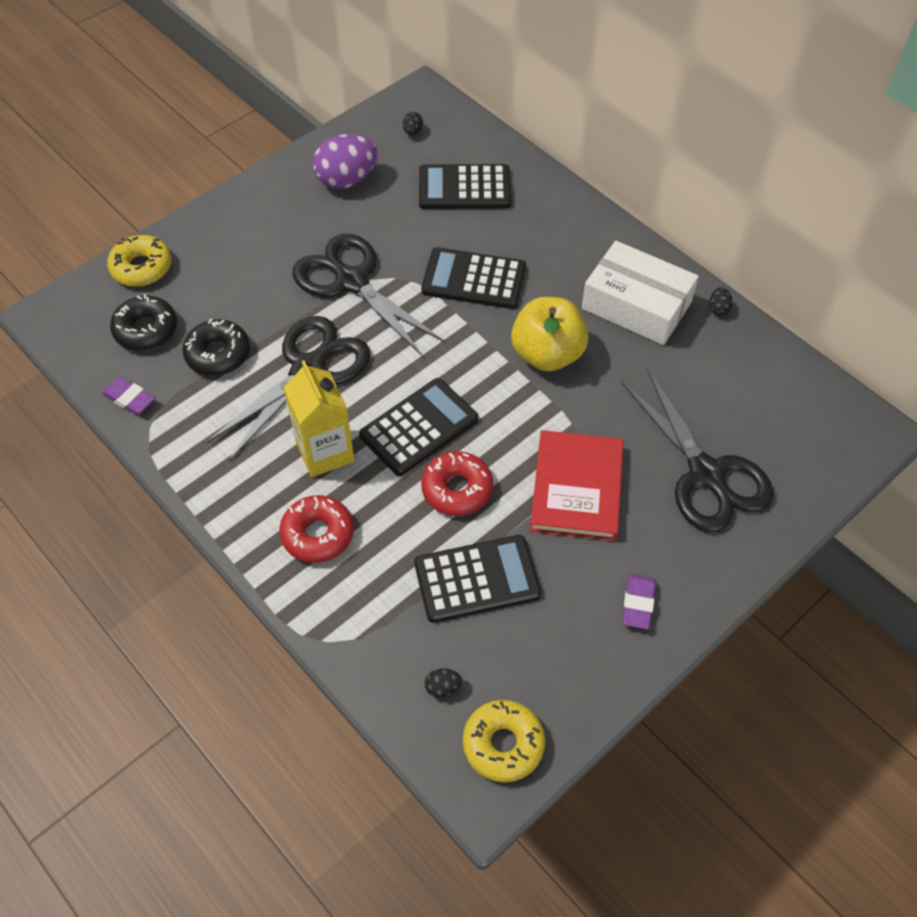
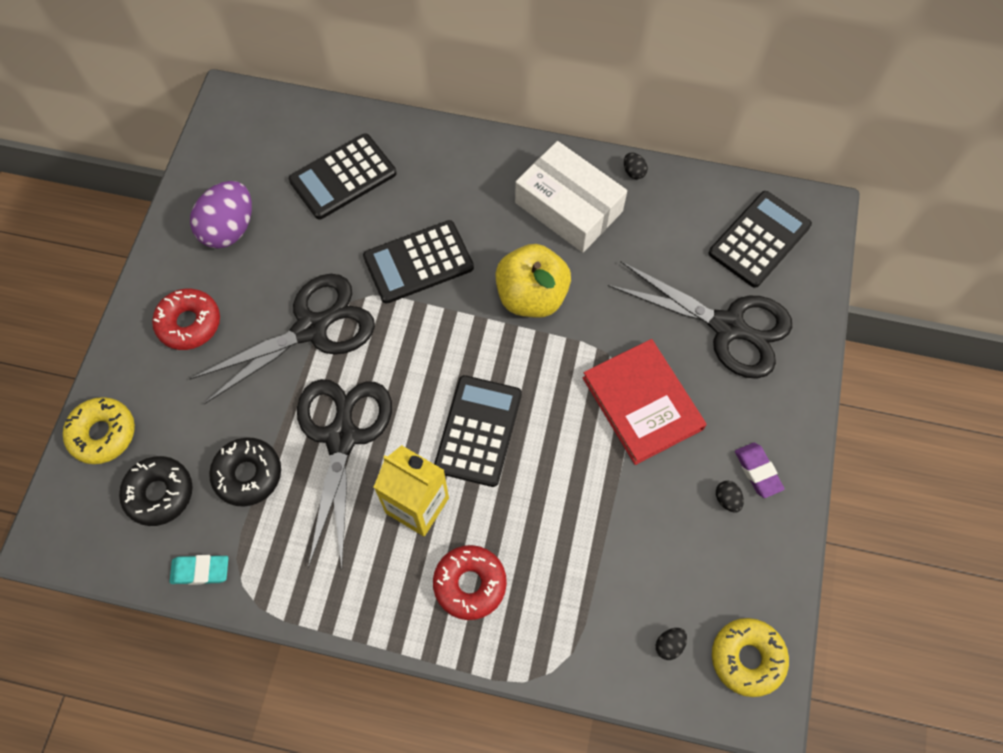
camera: 35 degrees left, 10 degrees up
purple eraser [102,377,155,415] -> turquoise eraser [169,555,228,585]
black scissors [292,234,445,357] -> black scissors turned 135 degrees clockwise [190,274,375,404]
black egg [403,112,423,135] -> black egg moved to [716,481,744,512]
black calculator [414,535,541,623] -> black calculator moved to [709,191,812,288]
red donut [421,451,493,516] -> red donut moved to [152,289,220,350]
white box [582,241,699,345] -> white box turned 45 degrees clockwise [515,141,627,253]

